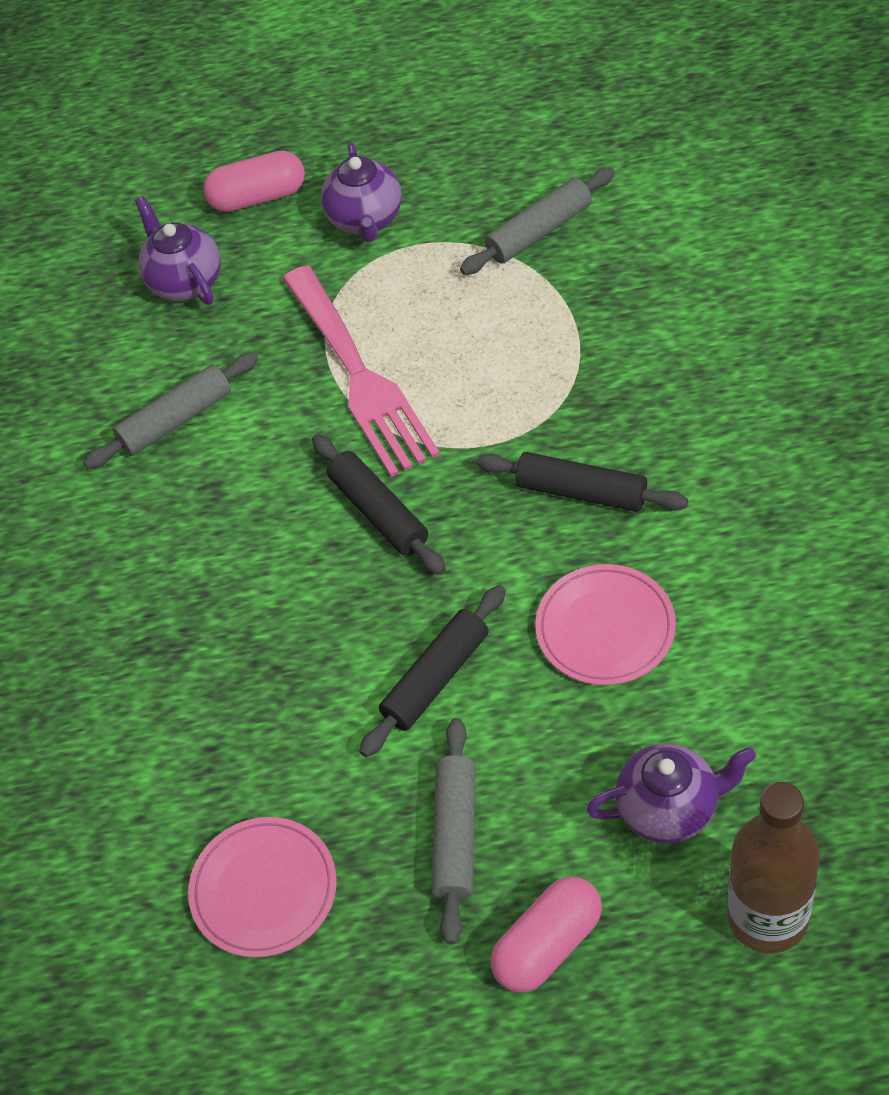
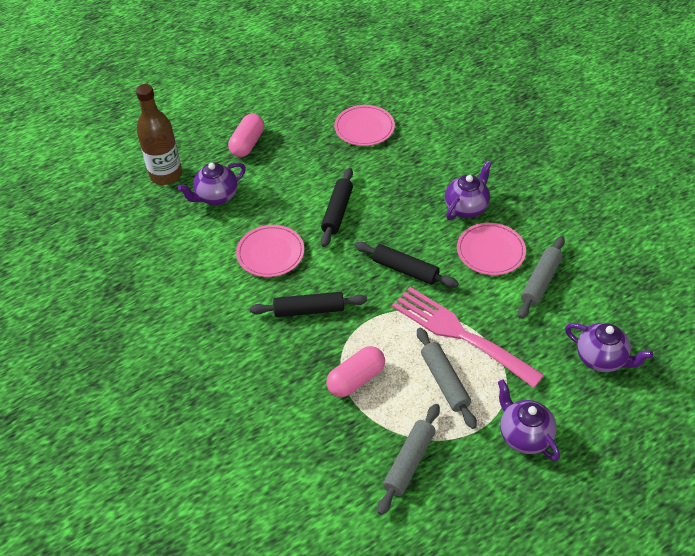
camera: 150 degrees right, 5 degrees down
pink capsule [203,151,305,212] -> pink capsule moved to [326,346,385,397]
grey rolling pin [432,718,475,944] -> grey rolling pin moved to [417,328,477,429]
none -> purple teapot [445,160,492,220]
none -> pink plate [457,223,526,275]

